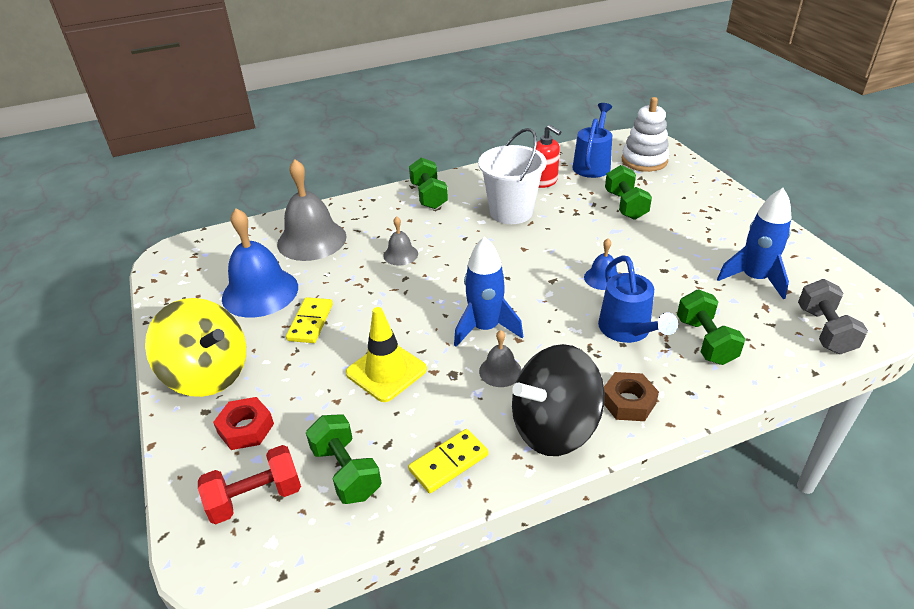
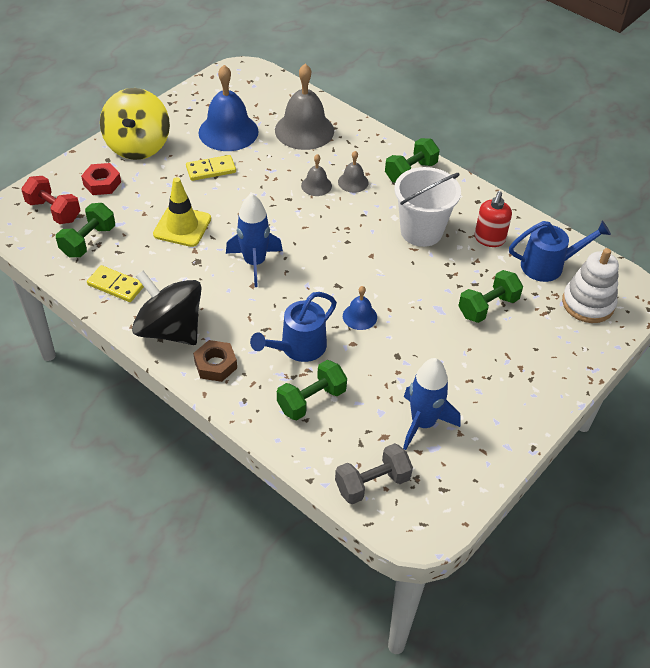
camera: 60 degrees right, 10 degrees up
grey bell [479,330,522,387] -> grey bell moved to [338,151,369,193]

